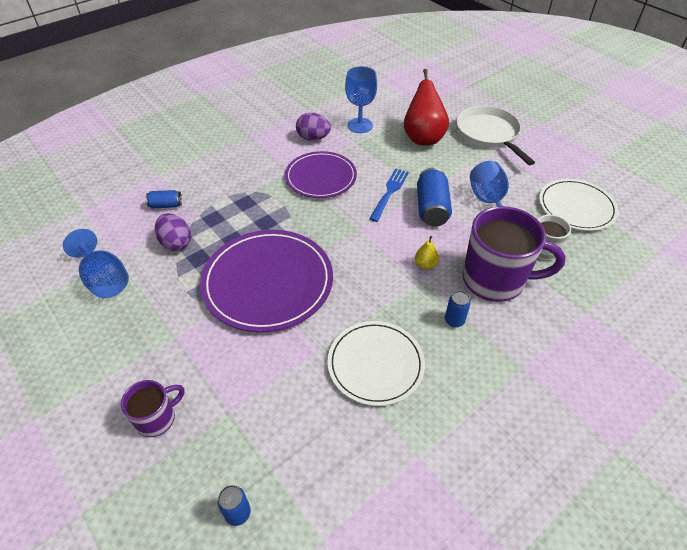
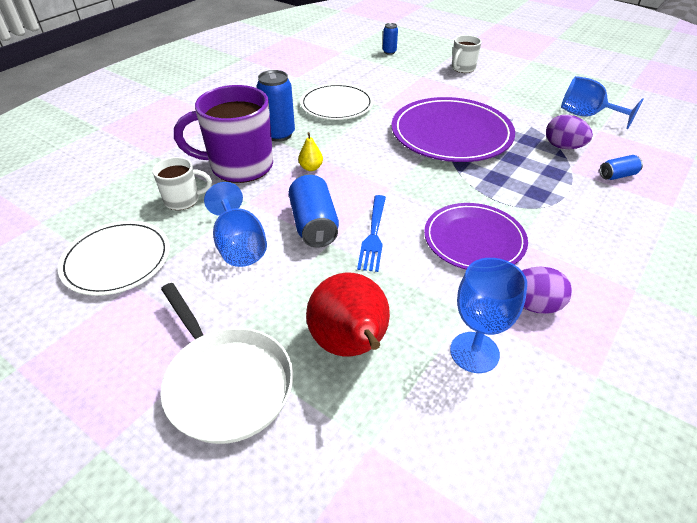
camera: 165 degrees right, 5 degrees down
purple mug [121,380,185,437] -> white mug [452,35,482,73]
blue can [445,290,471,328] -> blue can [256,70,295,142], size x1.82

